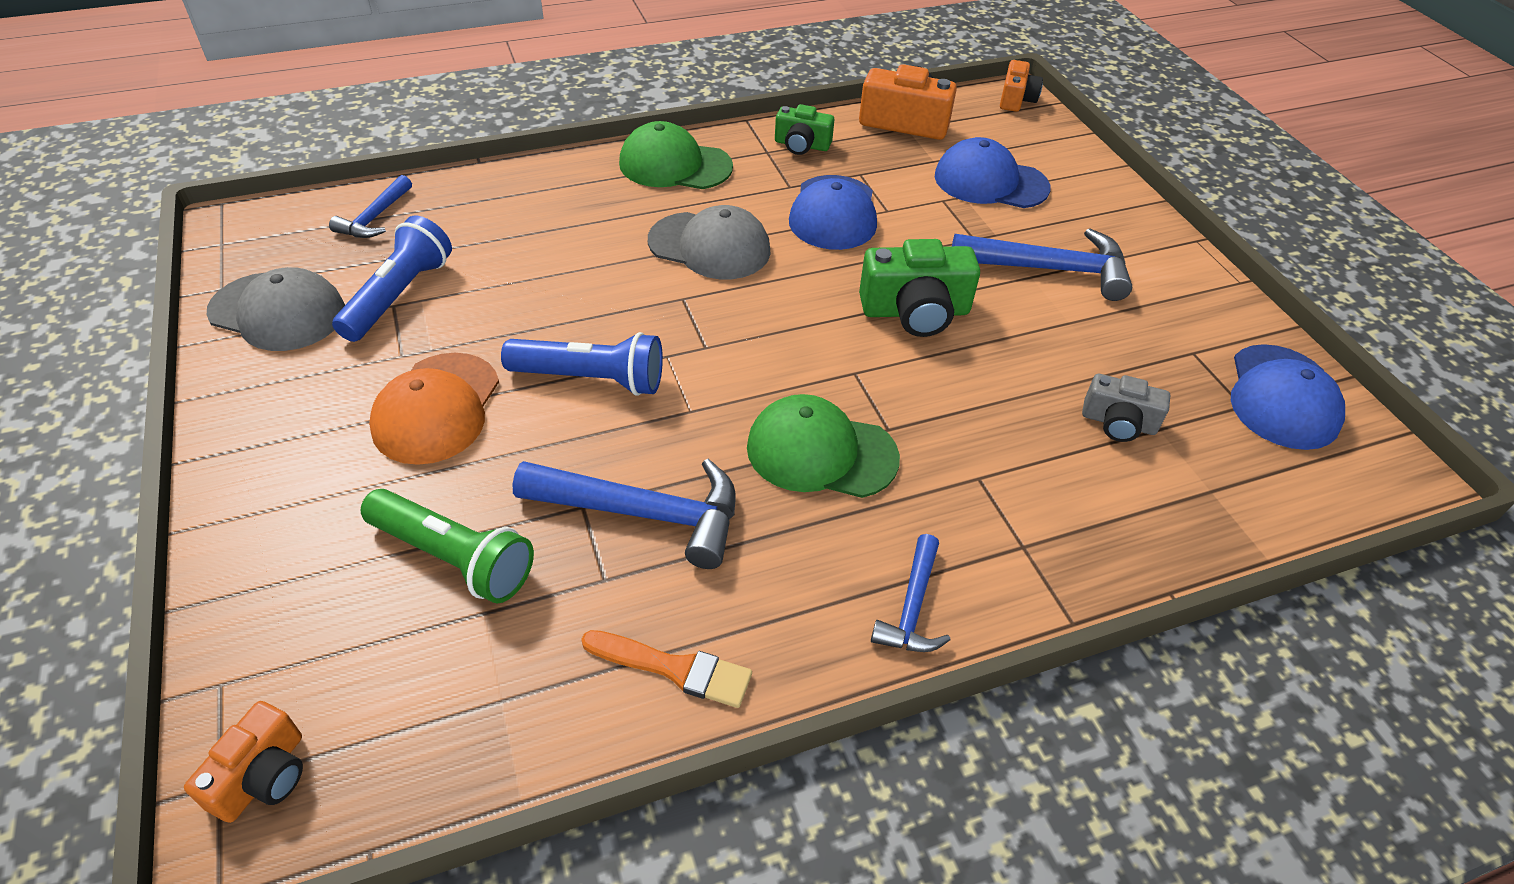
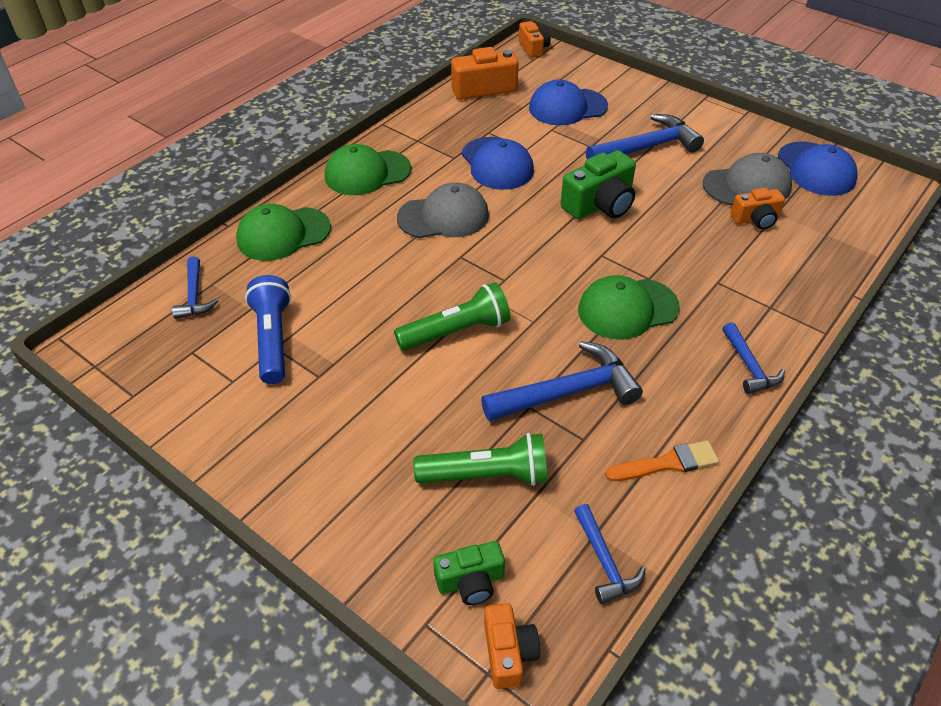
camera: 30 degrees left, 0 degrees up
grey cap [207,267,345,351] -> grey cap moved to [703,153,792,205]
orange cap [369,353,499,465] -> none
blue flashlight [501,332,663,396] -> green flashlight [394,282,511,351]
green camera [775,104,834,155] -> green camera moved to [433,541,505,605]
grey camera [1082,374,1170,442] -> orange camera [731,188,785,229]
none -> green cap [236,204,331,261]
none -> blue hammer [574,504,645,604]

